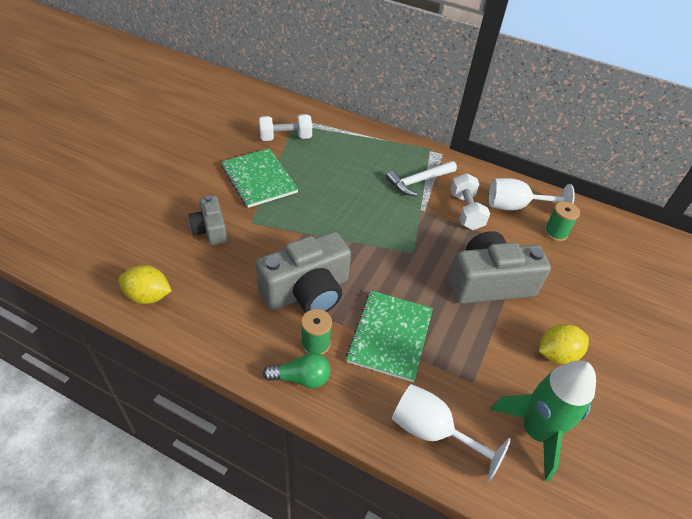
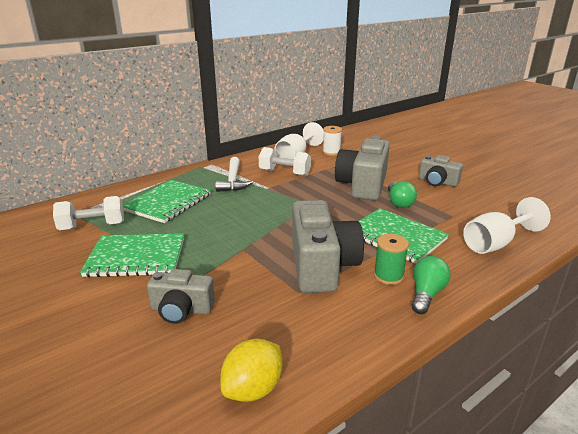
camera: 60 degrees left, 20 degrees down
white dumbbell [259,114,312,141] -> white dumbbell turned 60 degrees clockwise [53,196,124,230]
green rocket [490,361,596,481] -> none
yellow lemon [539,324,589,364] -> grey camera [419,155,463,187]
green spool [544,201,580,241] -> white spool [323,126,342,156]
none -> green notebook [123,180,211,223]
none -> green light bulb [388,181,417,208]

